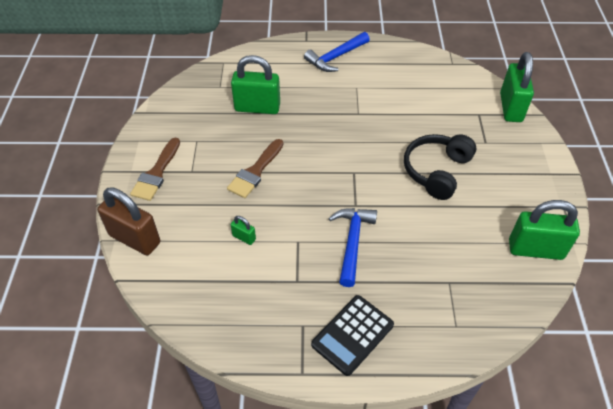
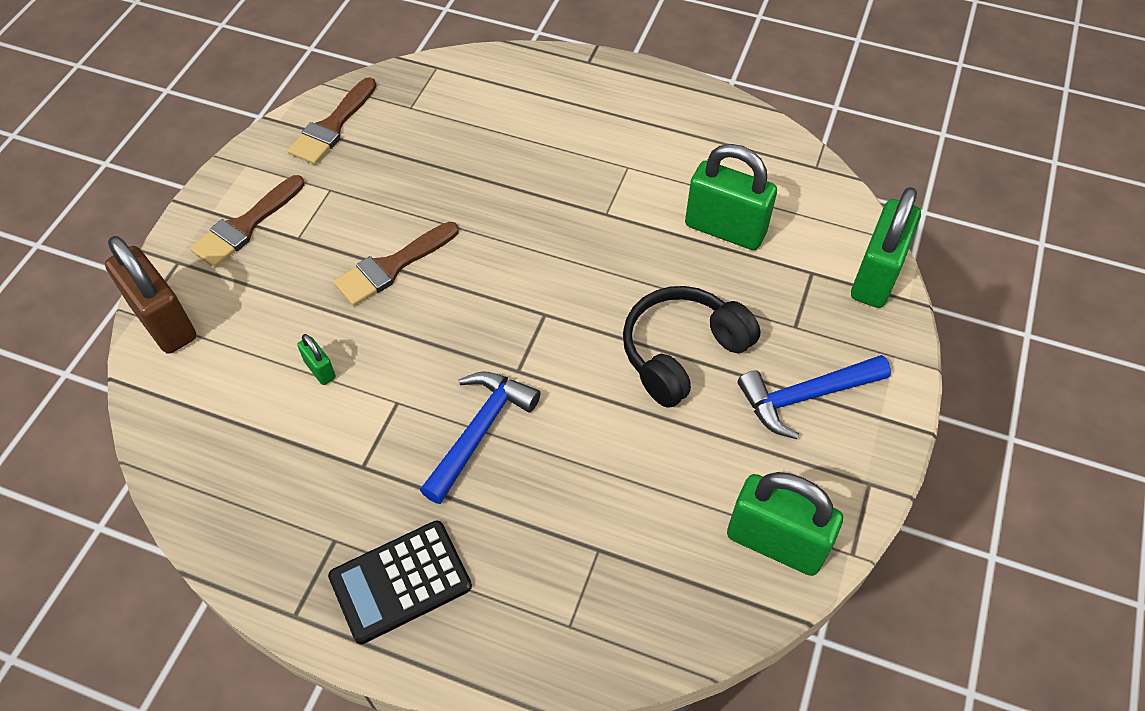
camera: 20 degrees right, 5 degrees up
green padlock [231,55,280,114] -> green padlock moved to [685,144,777,250]
blue hammer [304,32,370,72] -> blue hammer moved to [738,355,891,439]
none -> brown brush [288,77,376,165]

